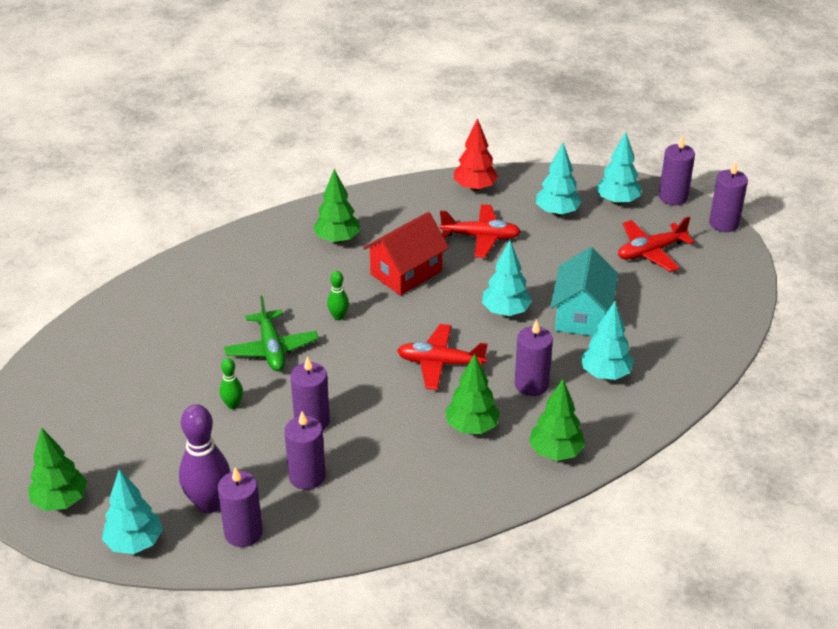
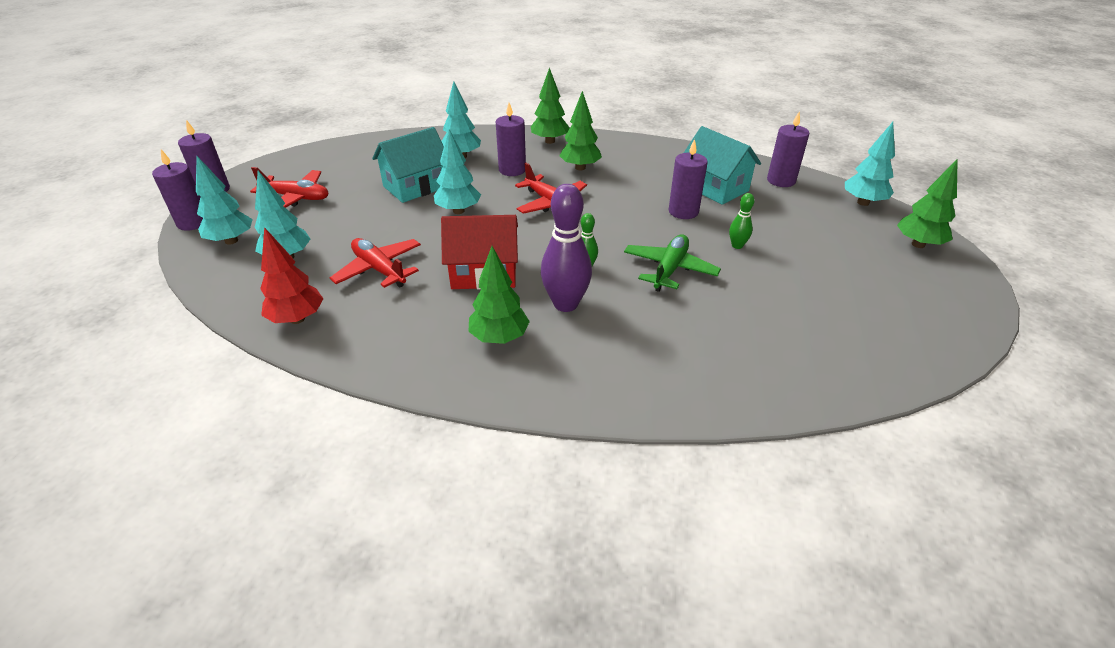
camera: 140 degrees left, 0 degrees up
purple bowling pin [179,404,230,513] -> purple bowling pin moved to [541,184,592,312]
purple candle [285,411,326,490] -> turquoise house [684,126,761,205]

